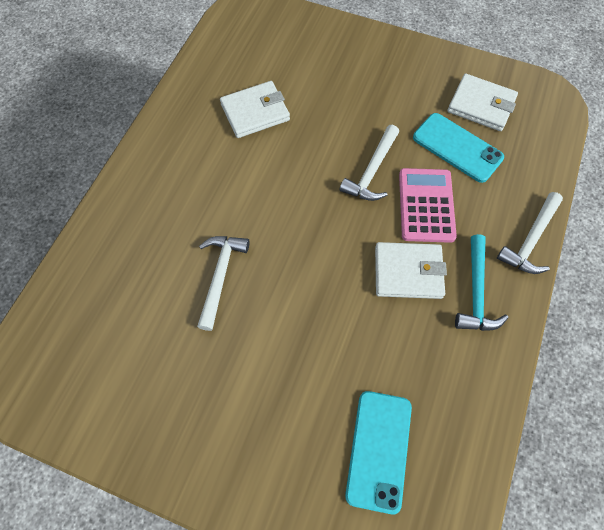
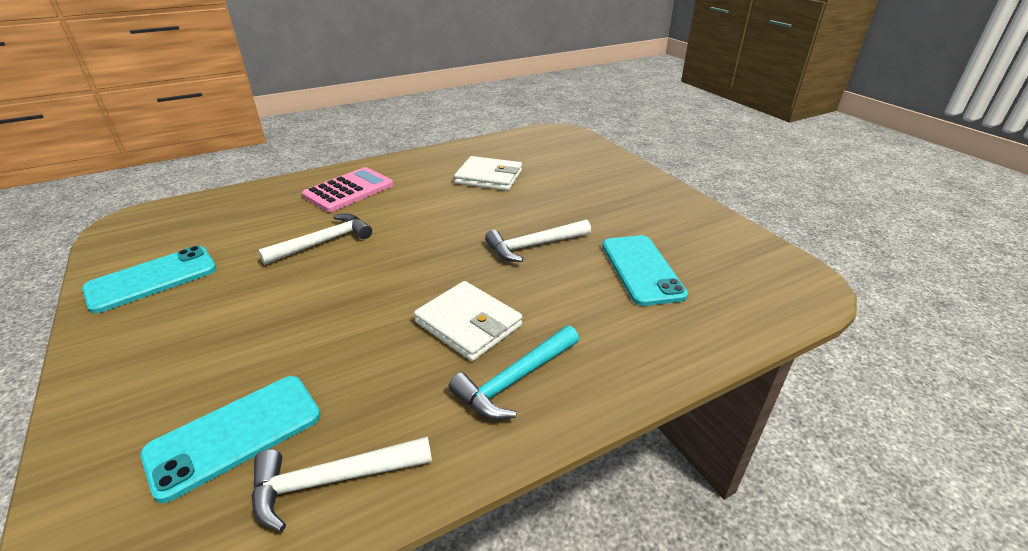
camera: 40 degrees right, 30 degrees down
pink calculator [399,168,457,243] -> pink calculator moved to [302,167,394,212]
white wallet [448,74,518,131] -> none
white hammer [497,192,563,274] -> white hammer moved to [251,436,432,532]
none -> turquoise phone [82,246,217,313]

